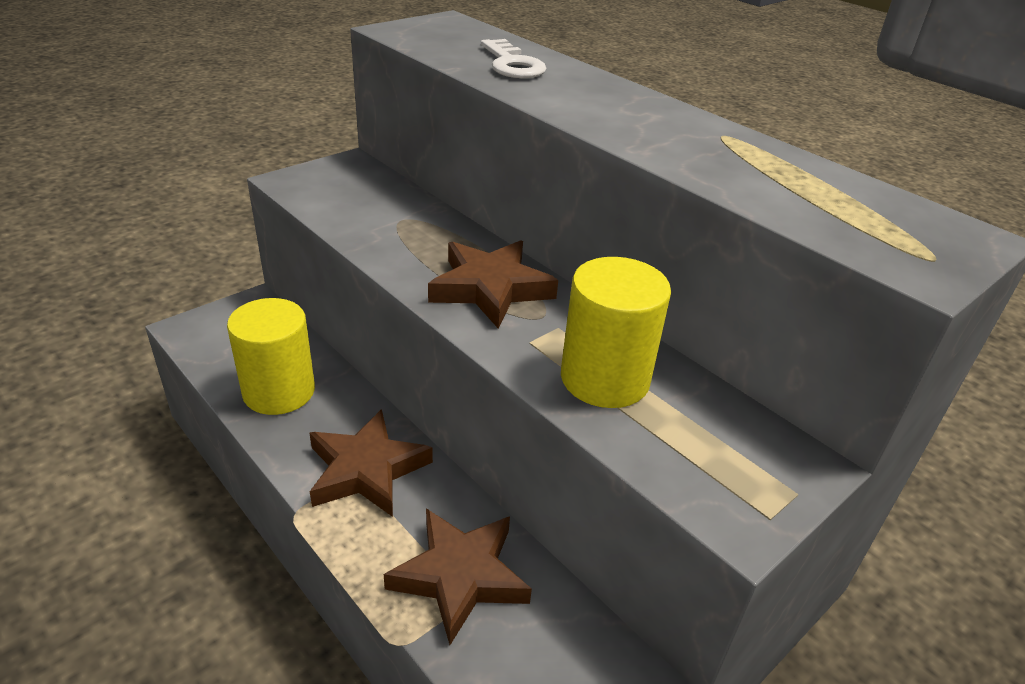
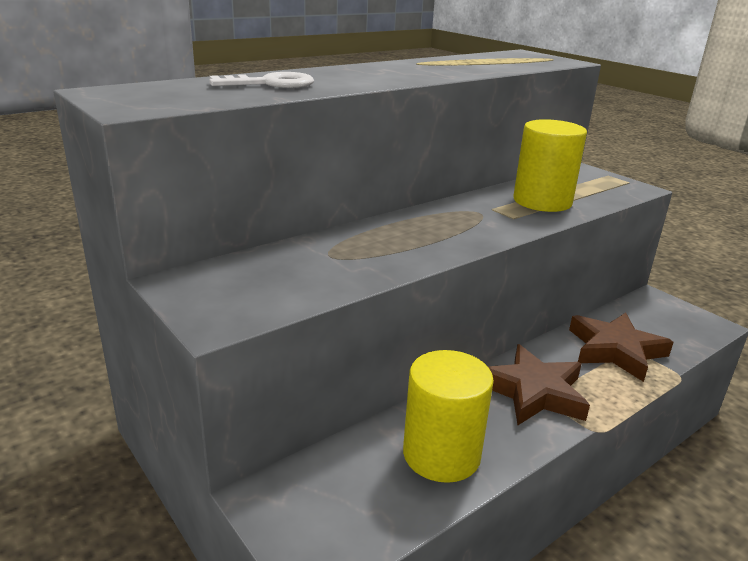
camera: 85 degrees left, 10 degrees down
brown star [428,240,558,329] -> none

